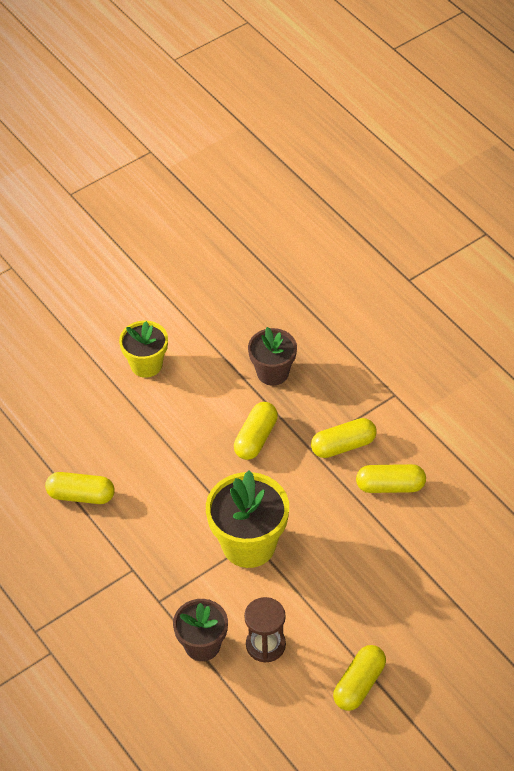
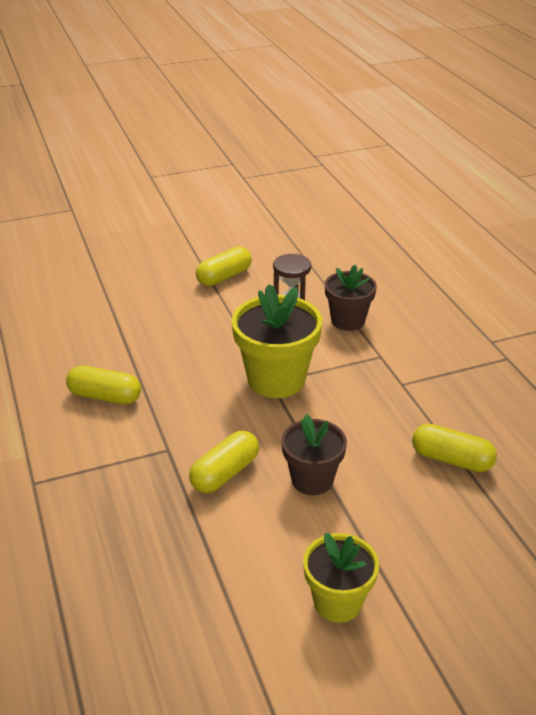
camera: 165 degrees left, 15 degrees down
brown flower pot [248,327,297,386] -> brown flower pot moved to [282,414,347,495]
yellow capsule [311,418,377,458] -> none

